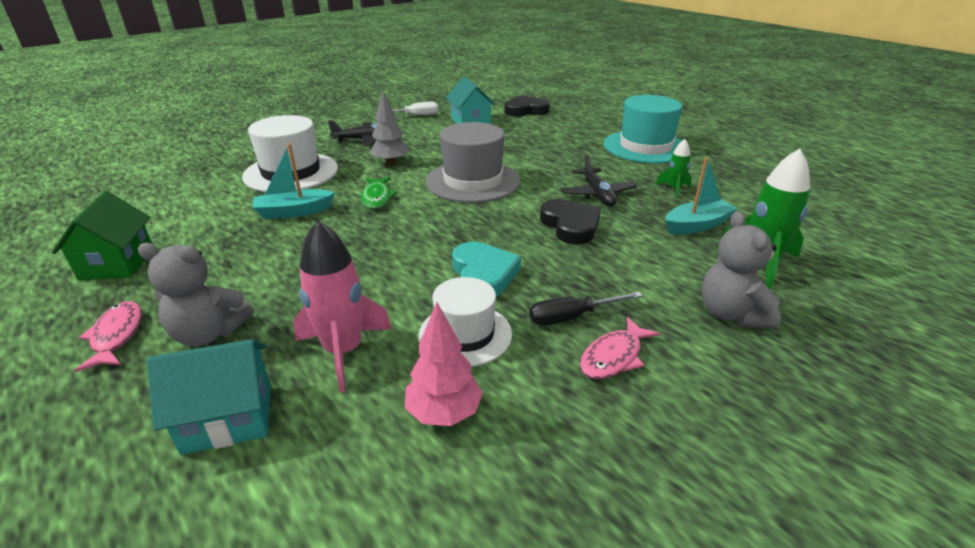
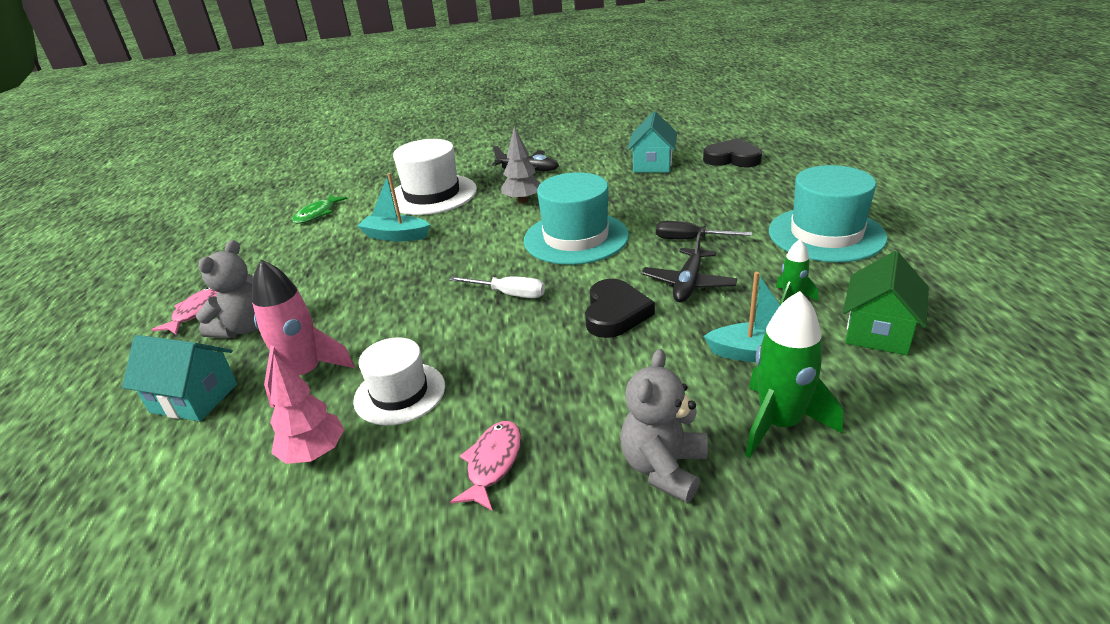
camera: 35 degrees right, 0 degrees up
green house [52,191,152,280] -> green house moved to [843,251,929,355]
grey teddy bear [138,243,253,346] -> grey teddy bear turned 105 degrees counterclockwise [196,240,257,338]
green fish [361,177,398,209] -> green fish moved to [292,195,348,223]
white screwdriver [375,102,438,115] -> white screwdriver moved to [449,276,545,298]
grey hat [425,122,520,203] -> turquoise hat [524,172,629,265]
turquoise heart [452,242,521,297] -> none
black screwdriver [529,292,643,325] -> black screwdriver moved to [656,221,752,239]
pink fish [580,317,660,379] -> pink fish turned 120 degrees clockwise [450,421,521,511]

